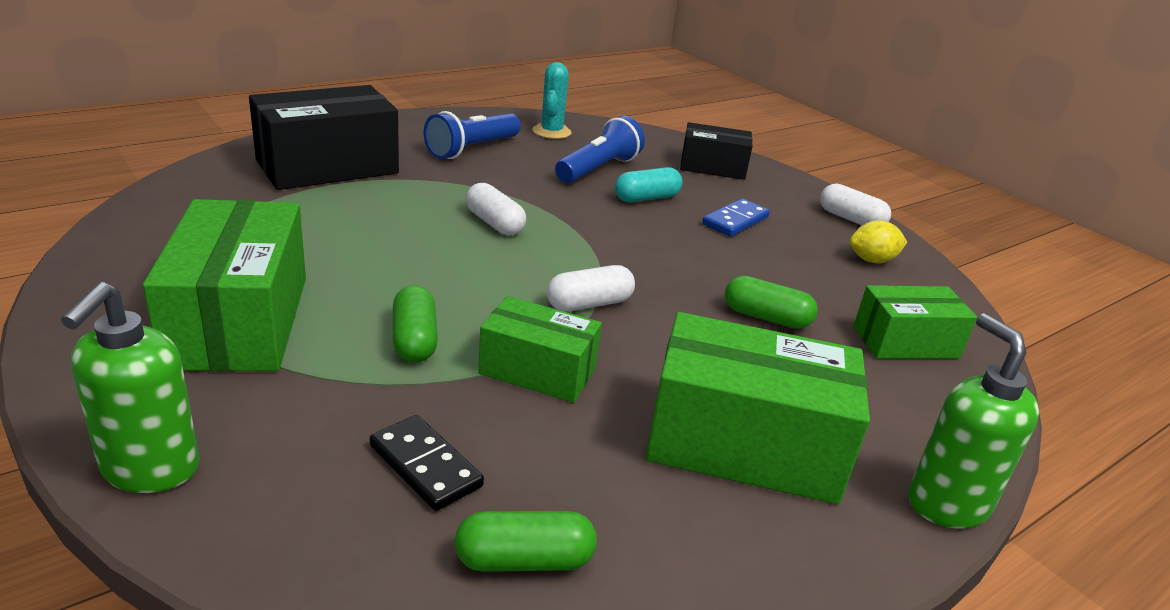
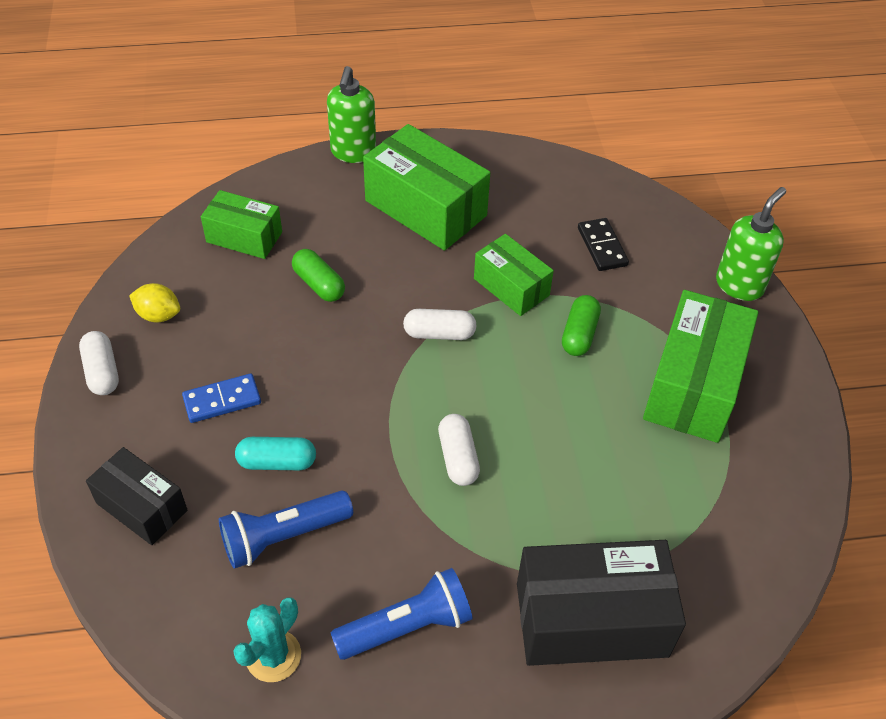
camera: 150 degrees left, 20 degrees up
green capsule [454,511,597,572] -> none

